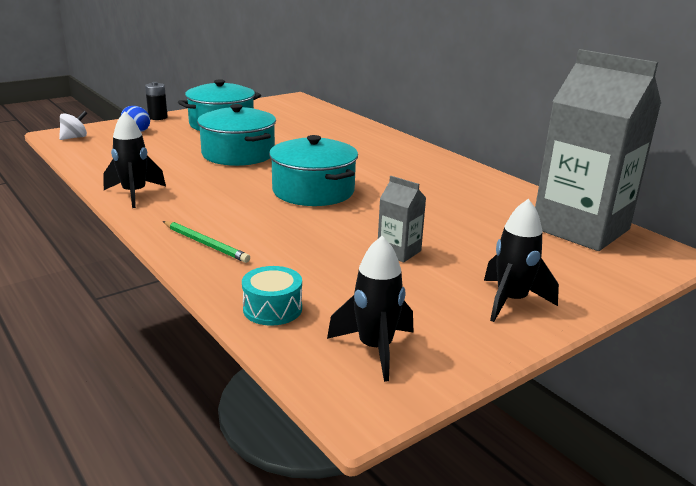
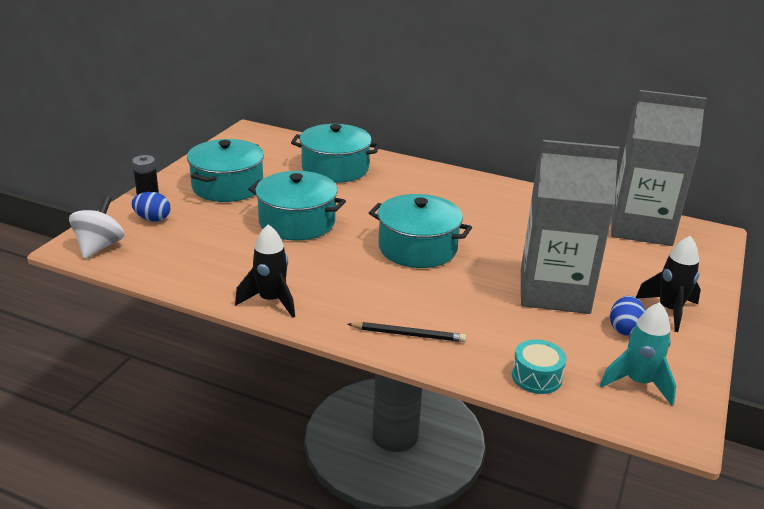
camera: 30 degrees left, 5 degrees up
white spinning top [59,111,87,140] -> white spinning top [69,196,124,259], size x1.51
green pencil [163,221,250,263] -> black pencil [347,322,466,342]
black rocket [327,236,413,382] -> turquoise rocket [600,302,676,406]
grey carton [378,176,426,262] -> grey carton [521,140,620,314], size x2.41
none -> turquoise pot [291,124,380,183]
none -> blue egg [610,296,645,336]

